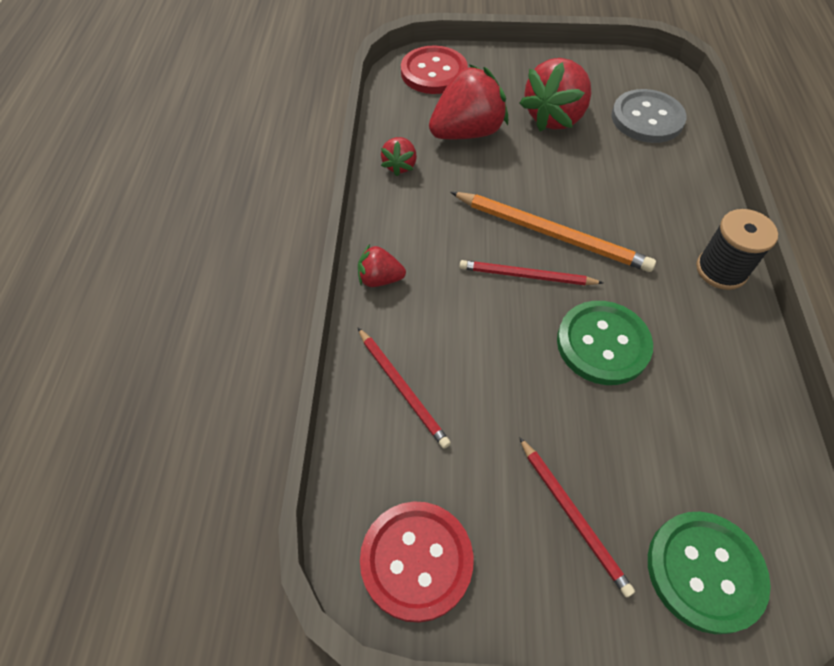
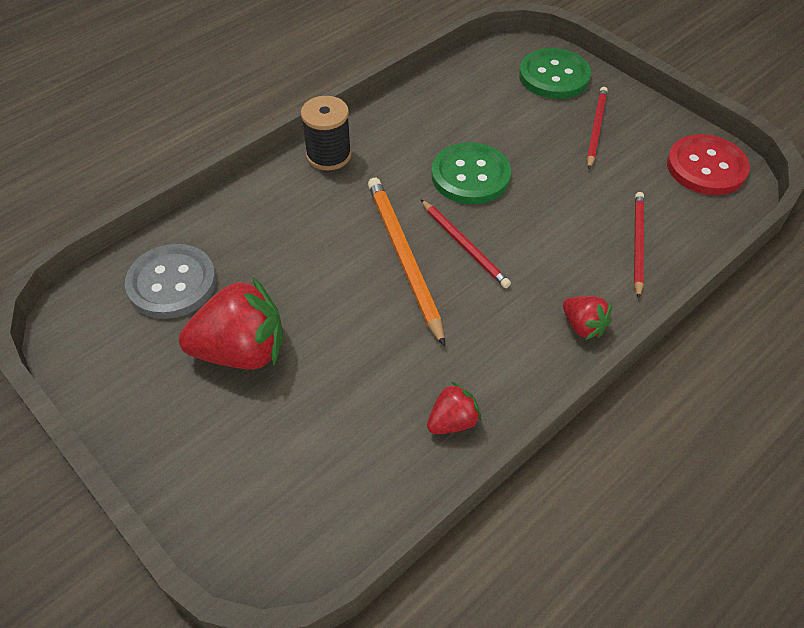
camera: 135 degrees left, 5 degrees down
red button [401,46,468,94] -> none
red strawberry [429,64,508,139] -> none

